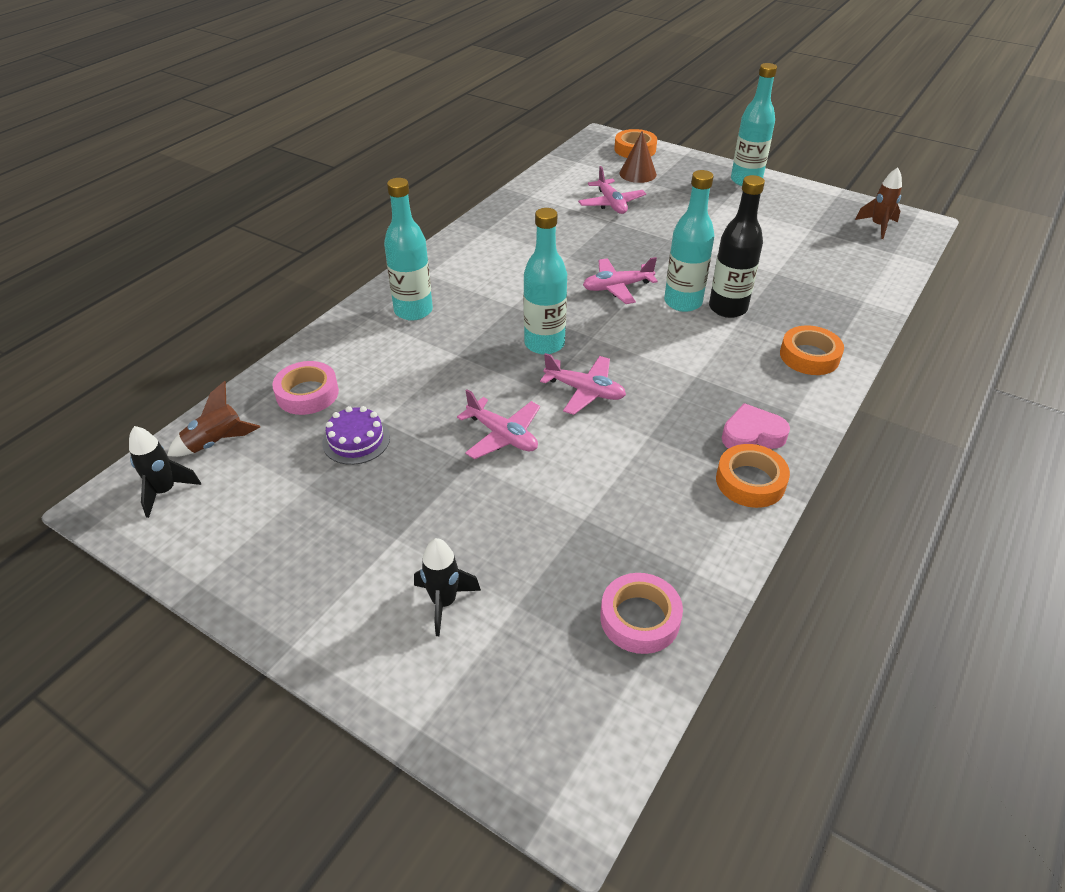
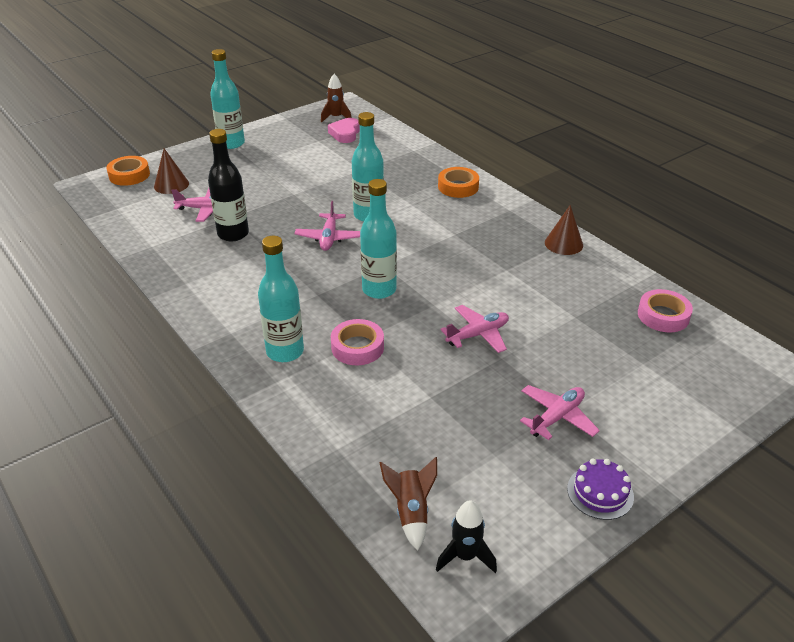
camera: 70 degrees left, 5 degrees down
pink tape [272,361,339,415] -> pink tape moved to [331,319,384,365]
purple cake [322,406,390,465] -> purple cake moved to [567,459,634,520]
black rocket [414,538,481,636] -> none
pink plane [540,353,626,415] -> pink plane moved to [520,385,600,440]
black bottle [709,175,765,318] -> black bottle moved to [208,129,249,241]
orange tape [716,444,790,508] -> brown cone [545,205,583,255]
pink heart [722,403,790,449] -> pink heart moved to [328,118,360,143]

